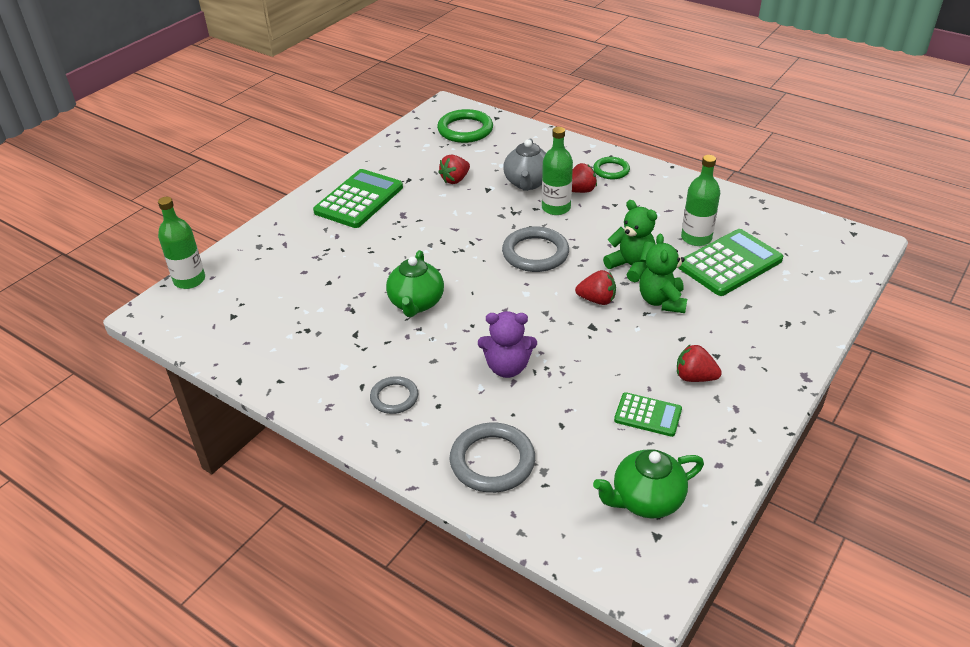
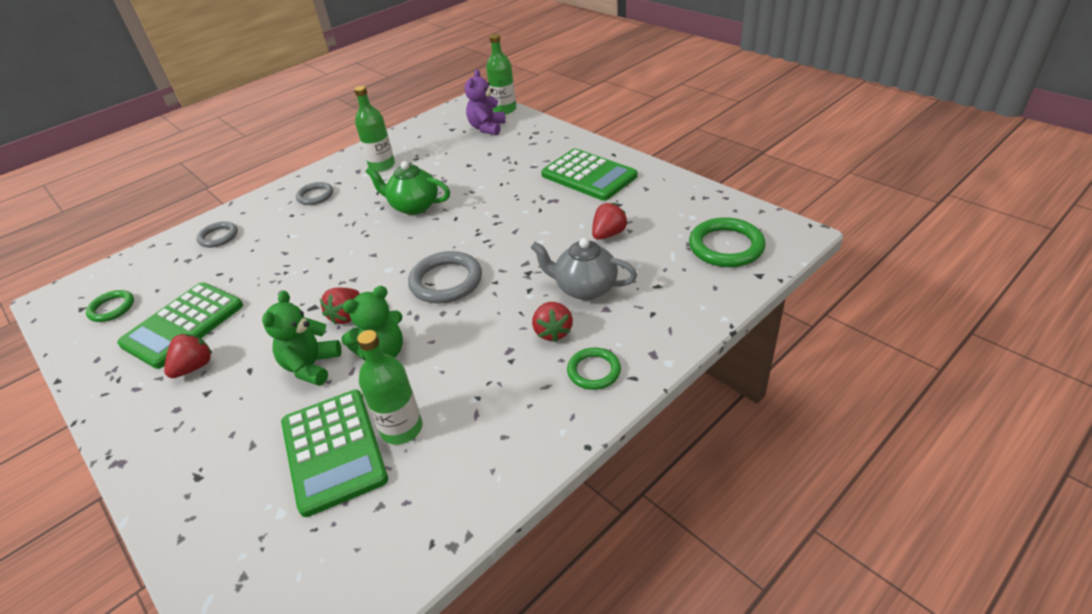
camera: 105 degrees right, 0 degrees up
red strawberry [438,155,470,184] -> red strawberry turned 75 degrees clockwise [592,203,628,240]
grey ring [450,423,535,493] -> grey ring [197,221,238,248], size x0.61
purple teddy bear [478,311,537,378] -> purple teddy bear moved to [465,70,505,135]
green bottle [542,127,573,215] -> green bottle moved to [354,86,395,172]
green teapot [593,449,704,518] -> green ring [86,290,134,322]
green calculator [614,392,682,437] -> green calculator [117,282,243,369], size x1.80
green teddy bear [640,234,687,313] -> green teddy bear turned 90 degrees counterclockwise [262,291,341,386]

